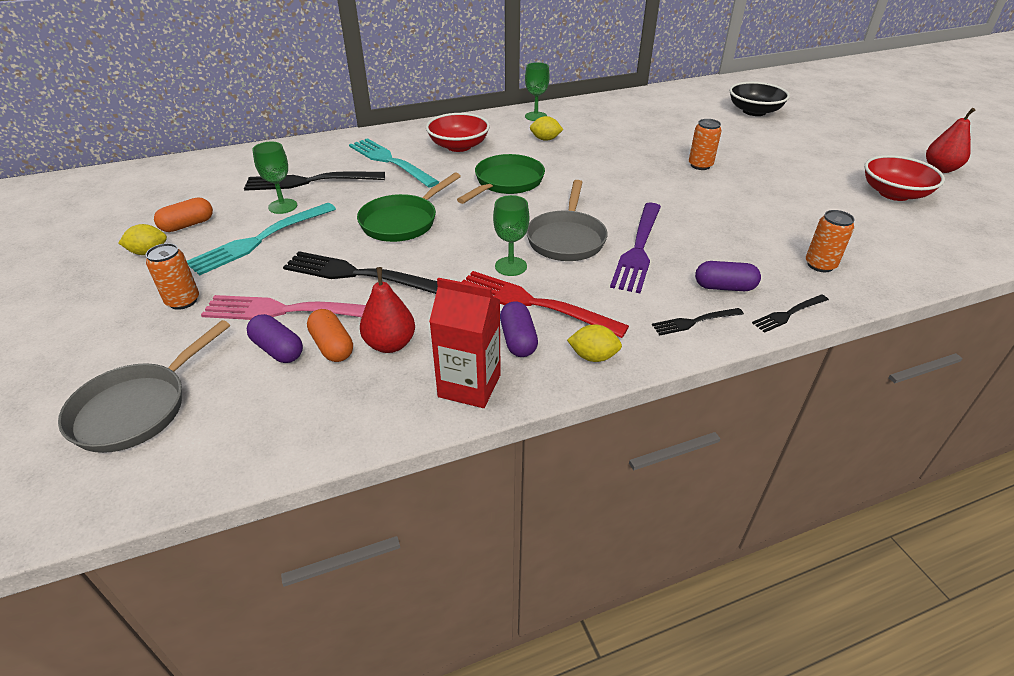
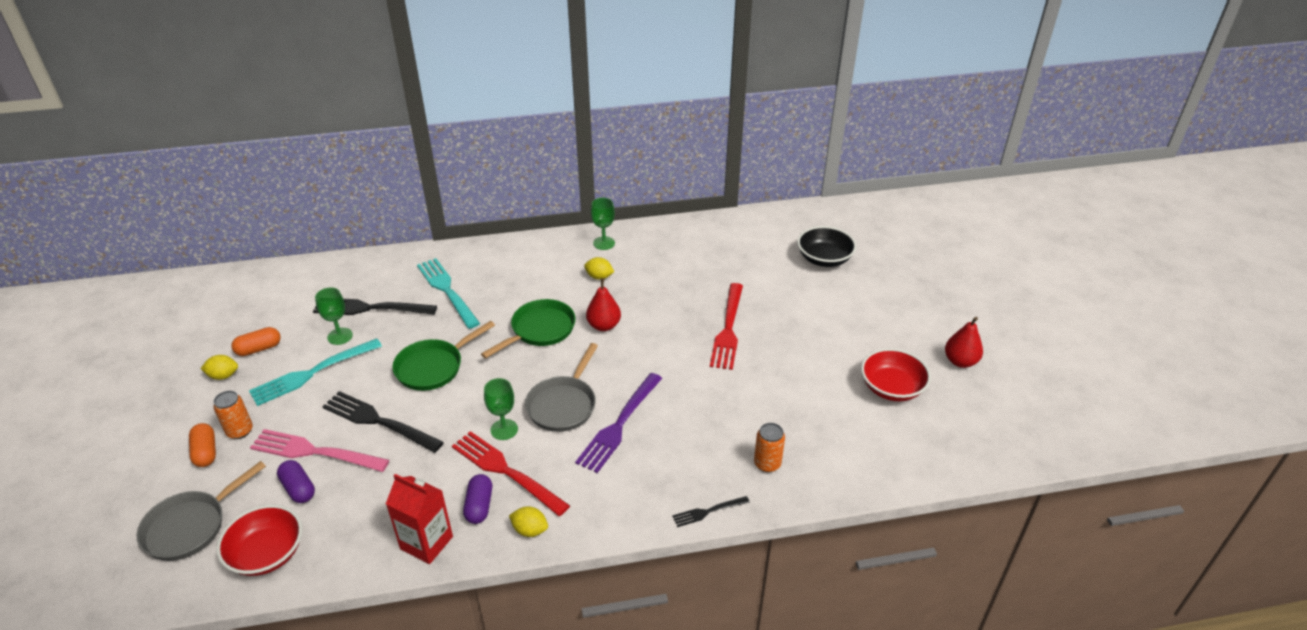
camera: 10 degrees right, 0 degrees up
orange capsule [307,309,353,362] -> orange capsule moved to [189,423,216,467]
red pear [360,267,415,353] -> red pear moved to [586,278,621,331]
red bowl [426,113,490,152] -> red bowl moved to [216,505,302,576]
black fork [652,308,744,335] -> none
orange can [689,119,722,170] -> red fork [710,283,743,370]
purple capsule [695,261,761,291] -> none

